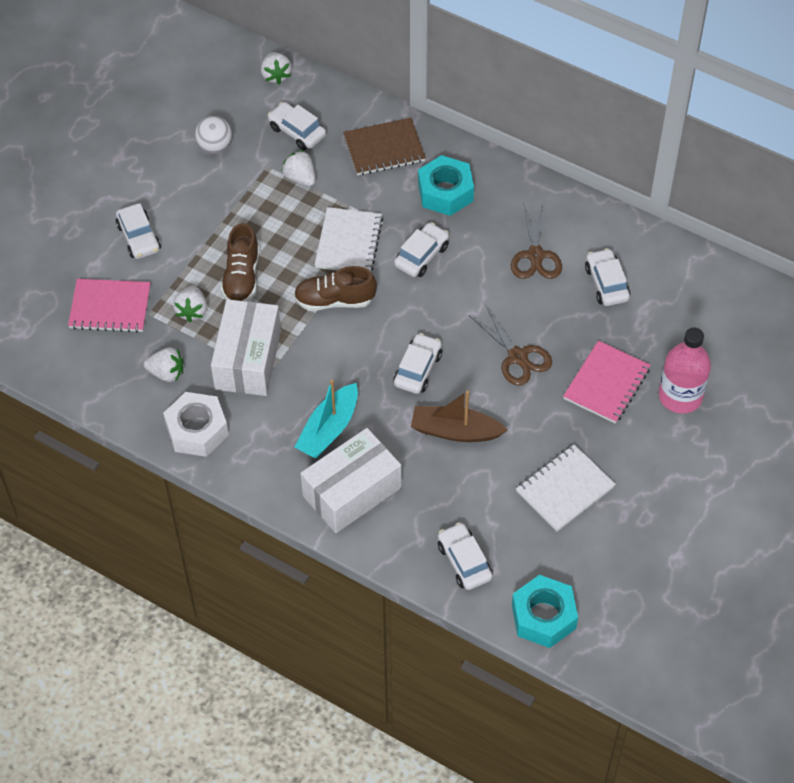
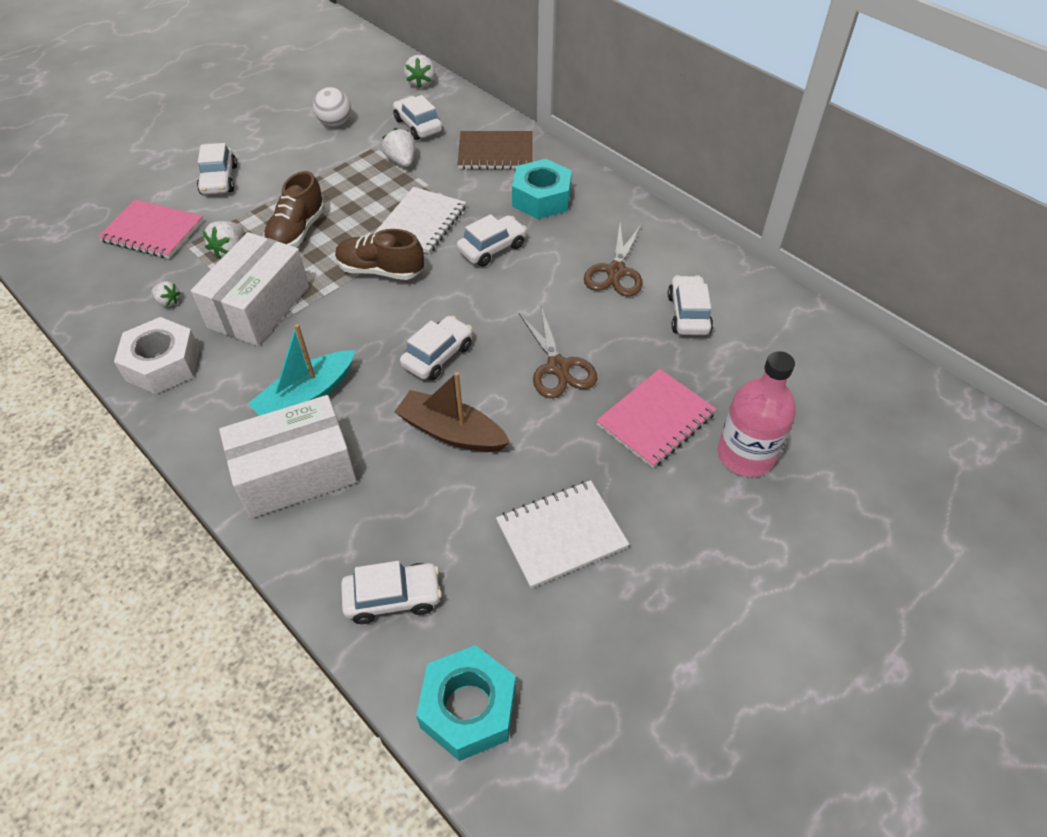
camera: 15 degrees right, 5 degrees down
white strawberry [144,347,184,382] -> white strawberry [151,281,180,307], size x0.64
white car [438,522,492,590] -> white car turned 90 degrees clockwise [341,561,442,624]

